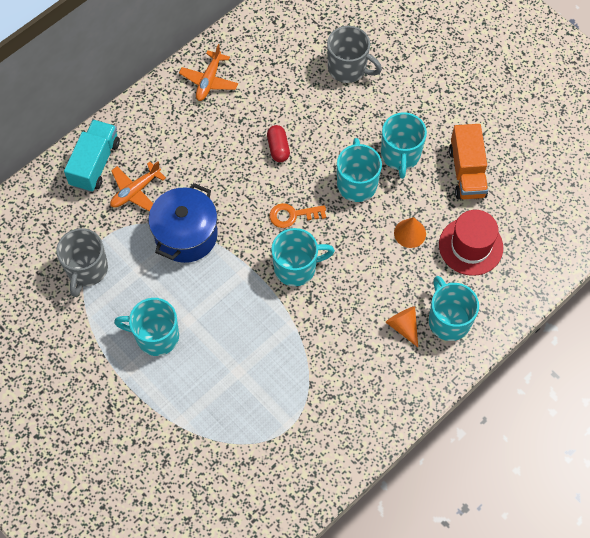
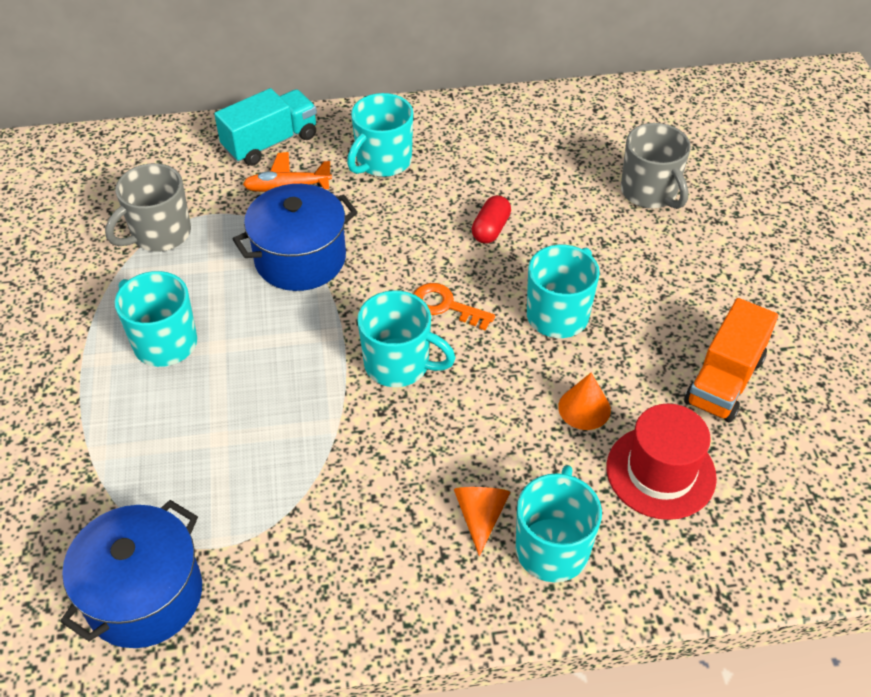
camera: 35 degrees right, 15 degrees down
orange plane [179,44,238,101] -> none
turquoise mug [381,112,427,179] -> turquoise mug moved to [347,93,413,177]
none -> blue pot [60,500,202,648]

